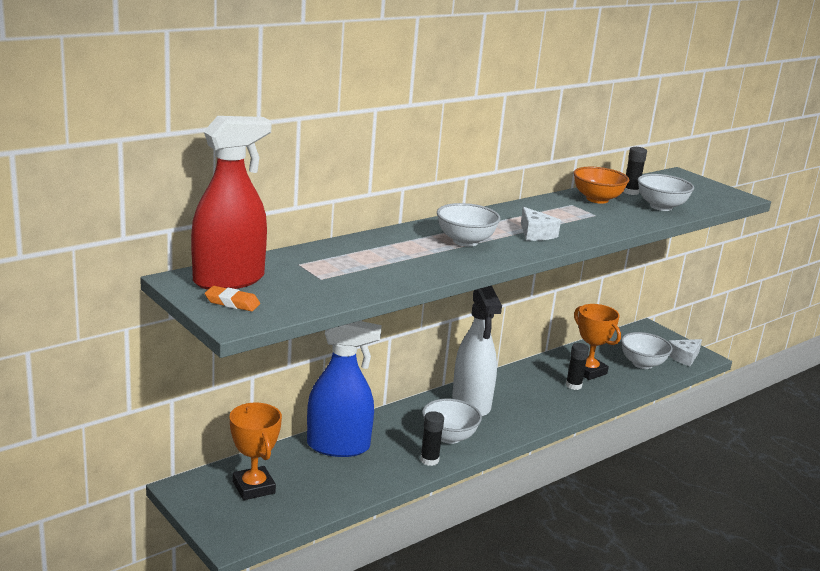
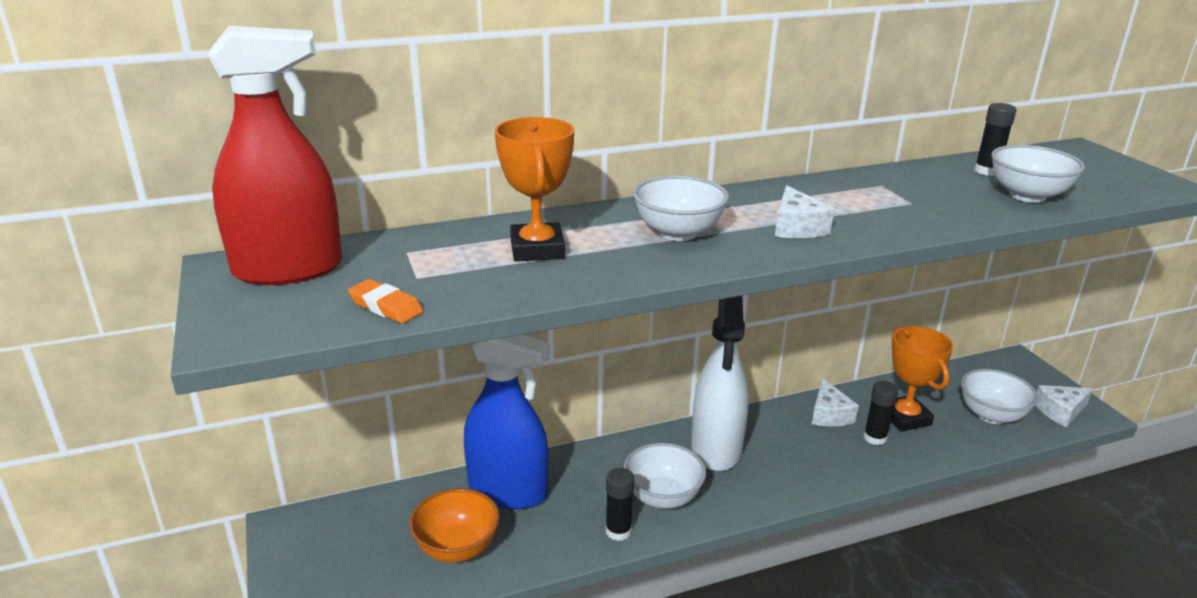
camera: 20 degrees right, 5 degrees up
orange eraser [205,286,260,311] -> orange eraser moved to [348,279,423,323]
orange trophy [230,403,282,500] -> orange trophy moved to [495,117,574,262]
orange bowl [573,167,629,204] -> orange bowl moved to [409,488,500,562]
none -> white cheese [812,378,859,426]

